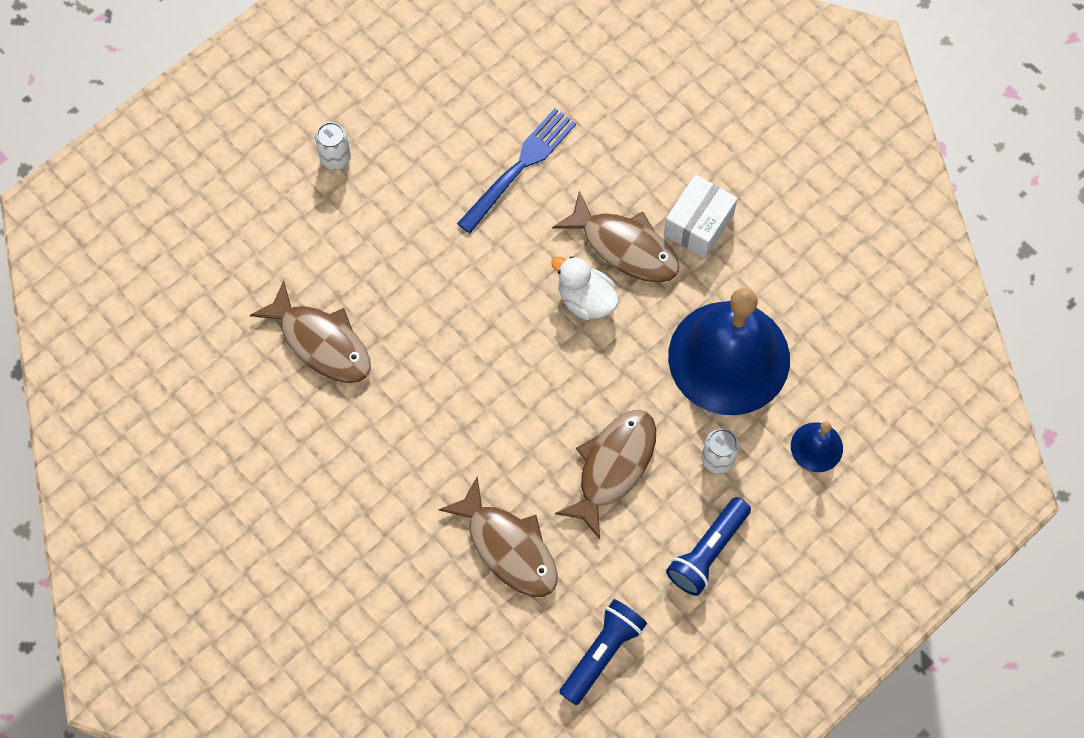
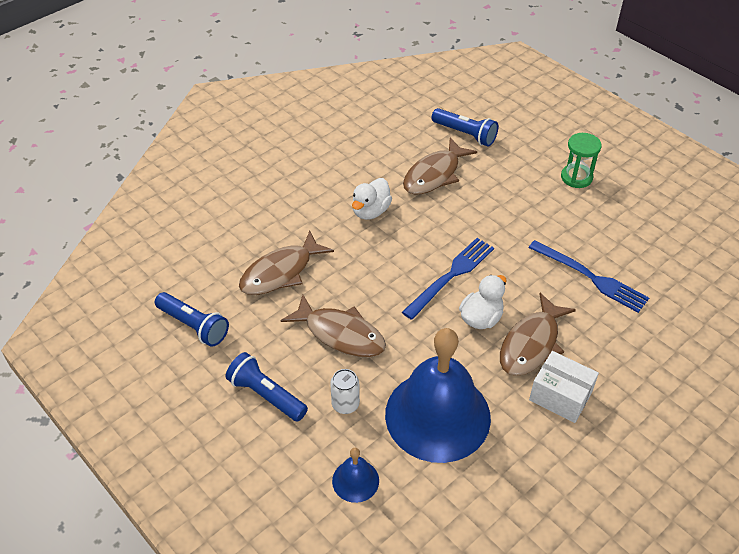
camera: 90 degrees right, 20 degrees down
white can [315,122,351,170] -> green hourglass [561,133,602,188]
none -> white duck [352,178,392,220]
none -> blue fork [402,238,494,320]
none -> blue flashlight [432,108,498,147]

